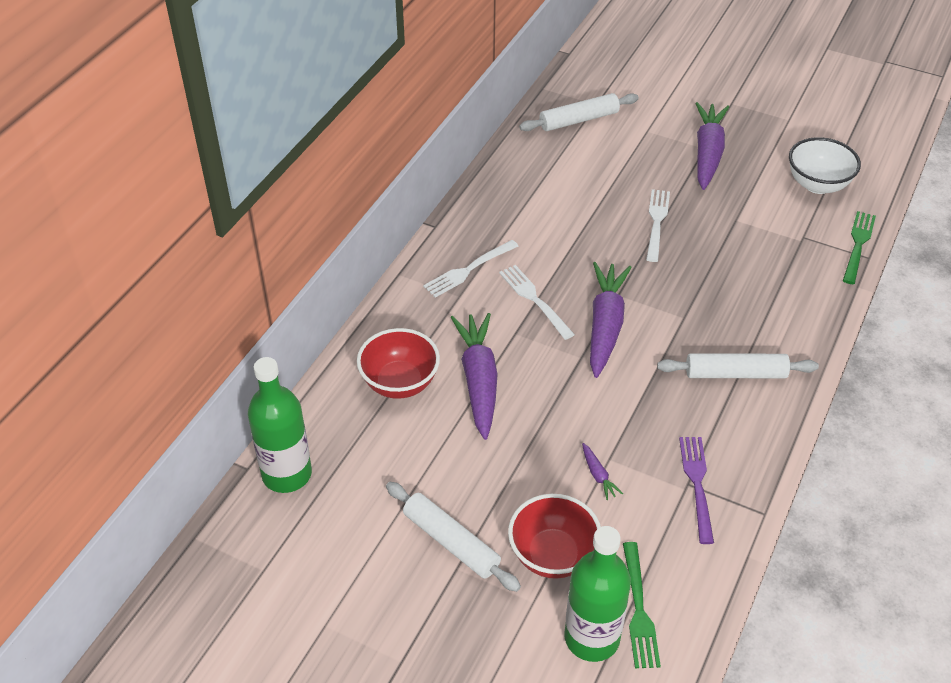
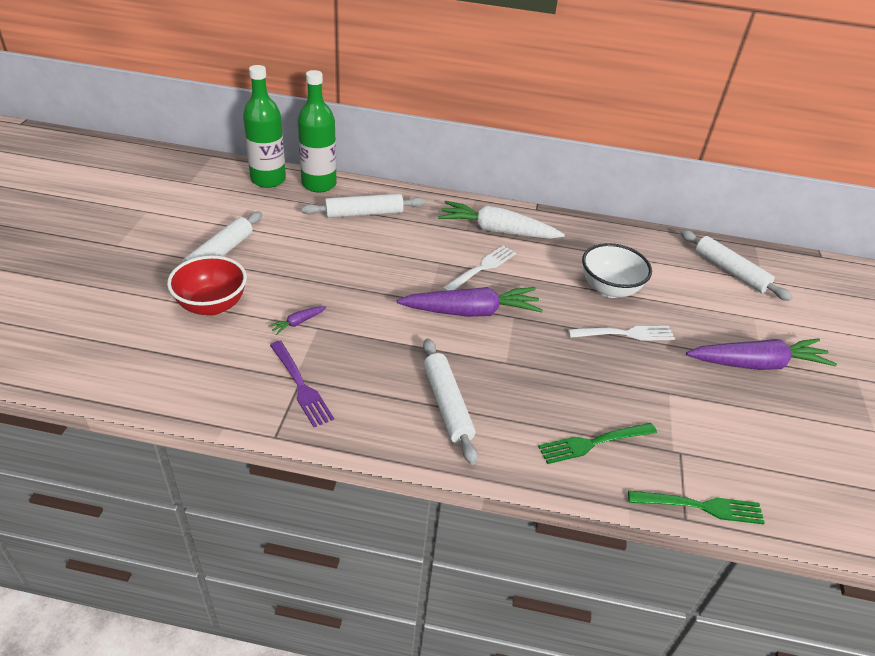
camera: 70 degrees right, 5 degrees down
red bowl [357,328,440,399] -> white rolling pin [301,194,425,218]
white fork [423,240,519,298] -> white carrot [438,201,565,239]
purple carrot [451,313,498,440] -> none
green bottle [565,526,631,662] -> green bottle moved to [297,70,337,193]
green fork [623,542,661,668] -> green fork moved to [538,423,657,464]
purple fork [679,437,714,544] -> purple fork turned 75 degrees clockwise [270,341,334,427]
white bowl [789,137,861,194] -> white bowl moved to [582,243,652,298]

